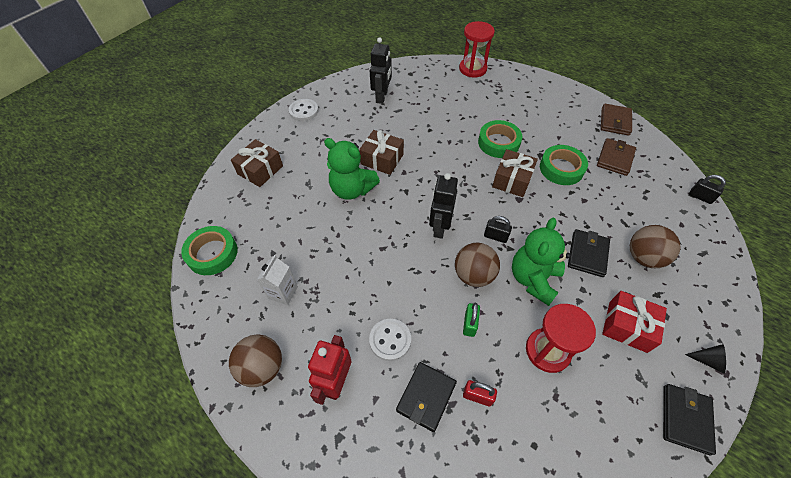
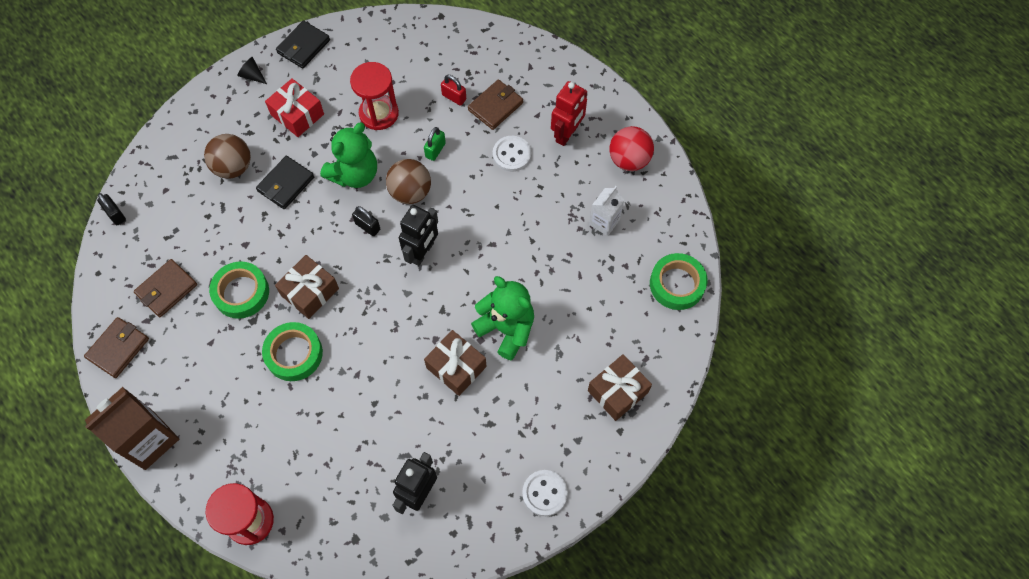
camera: 165 degrees left, 10 degrees up
brown ball [229,334,282,387] -> red ball [609,126,654,171]
black wallet [396,362,457,432] -> brown wallet [468,80,523,130]
none -> brown carton [85,387,179,470]

